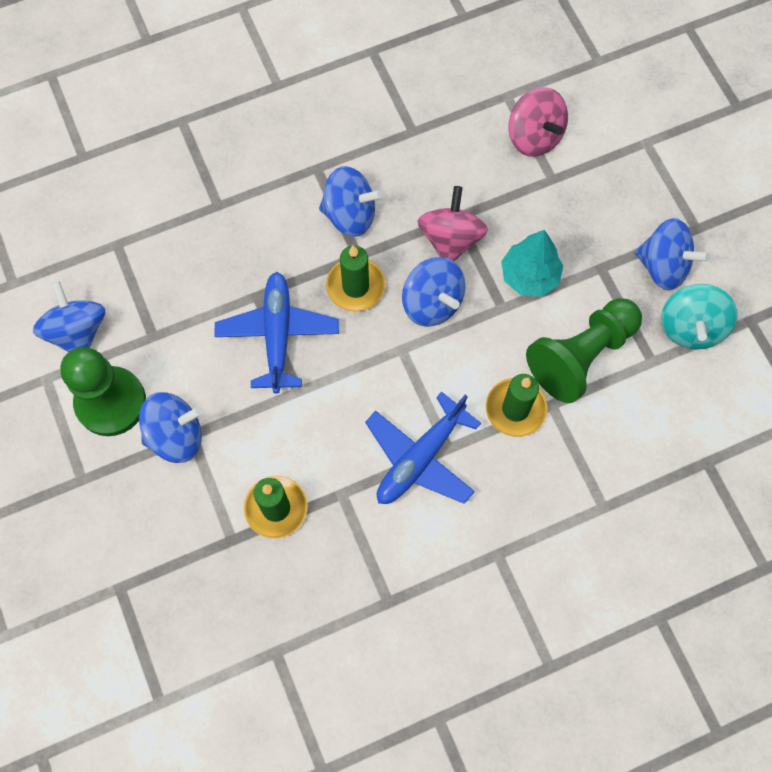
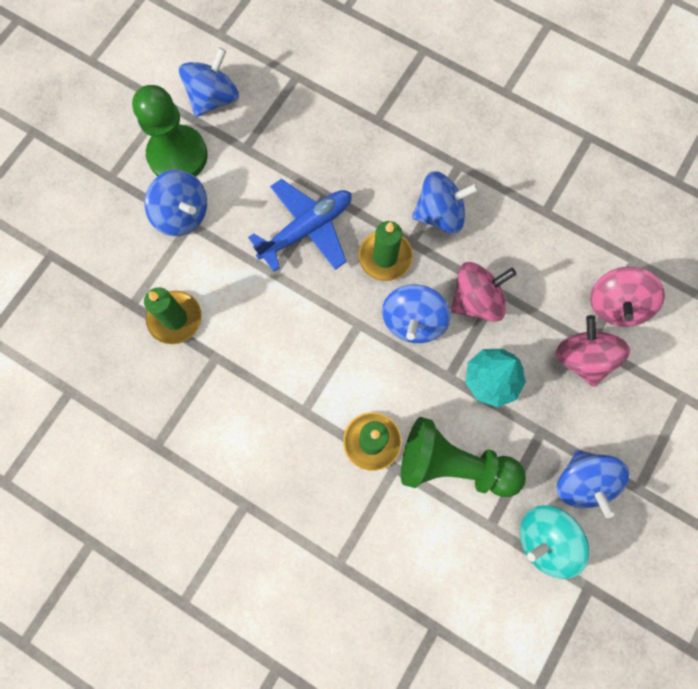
camera: 55 degrees right, 5 degrees up
blue spinning top [319,166,383,237] -> blue spinning top turned 75 degrees counterclockwise [412,171,479,234]
blue plane [365,391,481,504] -> none
none -> pink spinning top [556,315,630,387]

